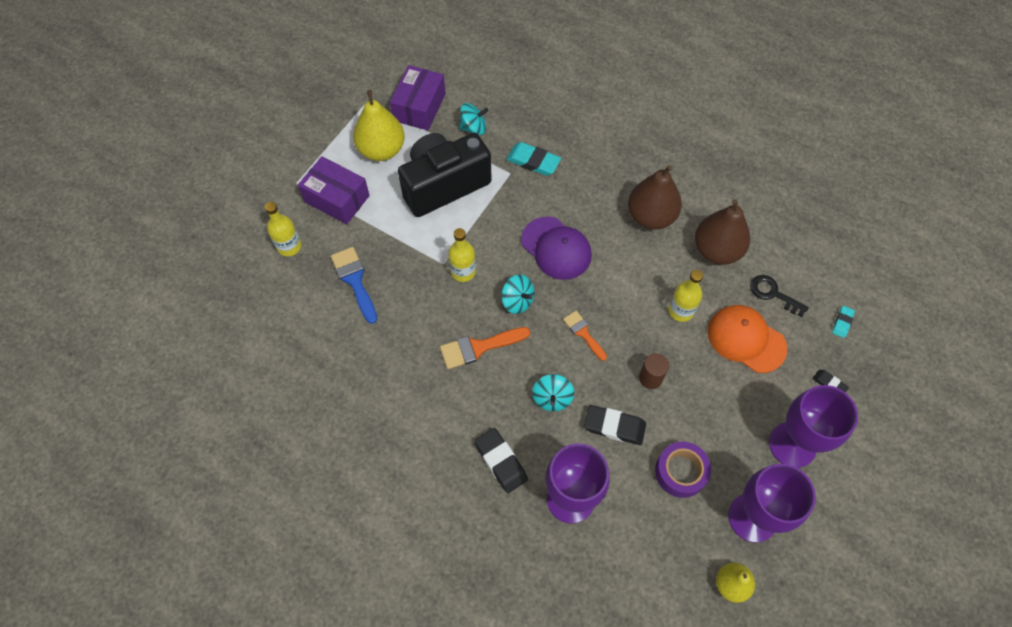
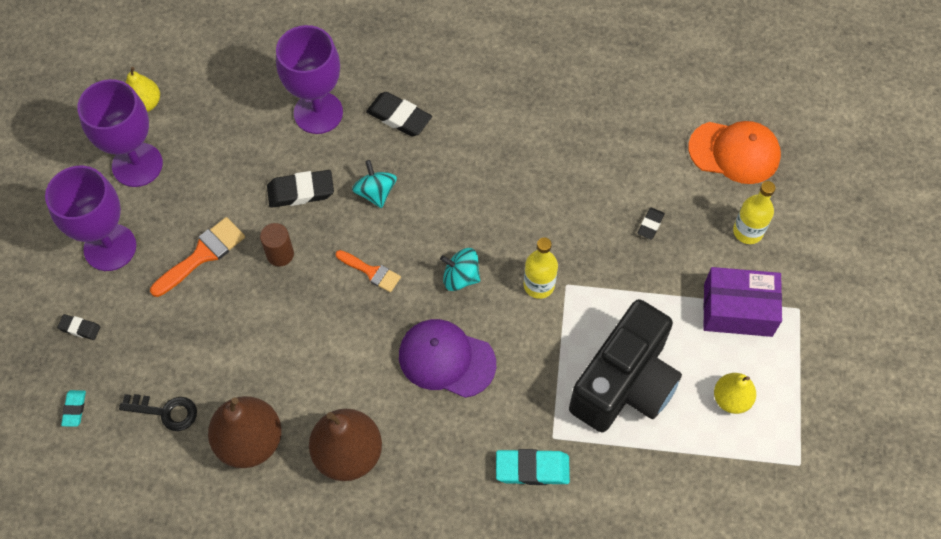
camera: 155 degrees right, 0 degrees up
blue brush [331,247,377,324] -> black eraser [638,207,665,240]
yellow pear [353,90,405,161] -> yellow pear [714,373,756,414], size x0.59
purple box [390,65,446,131] -> none
orange brush [440,327,530,369] -> orange brush moved to [150,217,245,297]
turquoise spinning top [459,103,489,135] -> none
purple tape [655,441,711,498] -> none
yellow bottle [669,270,703,322] -> none
orange cap [708,305,787,373] -> orange cap moved to [688,121,781,184]

